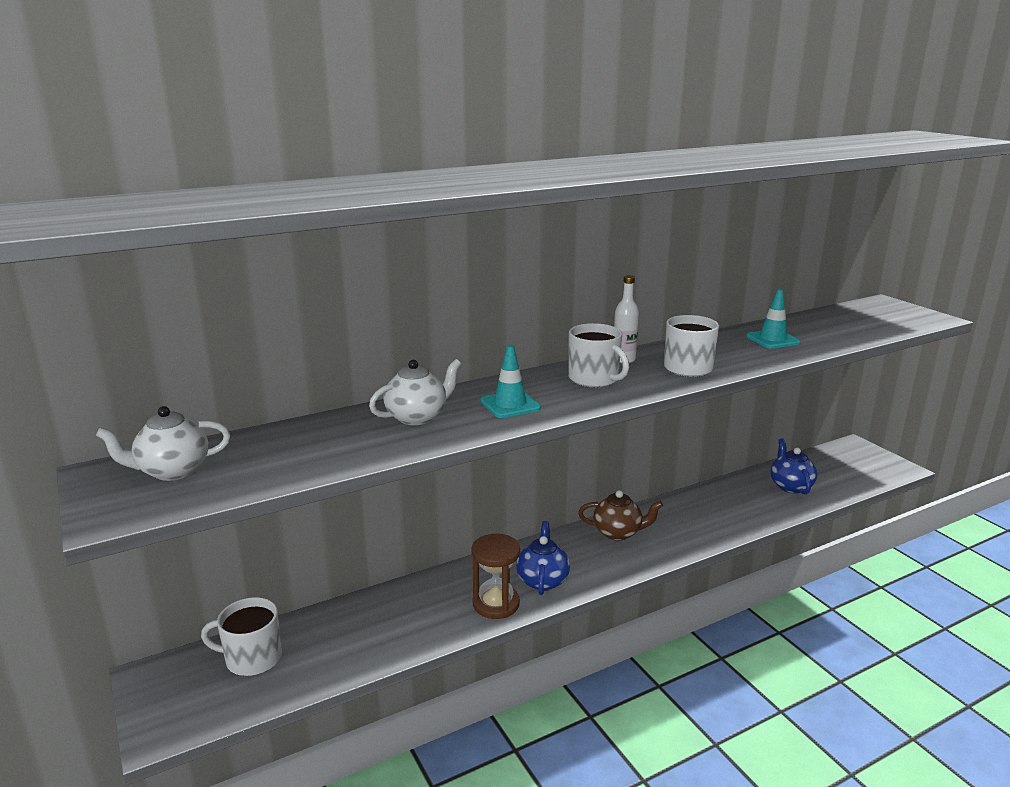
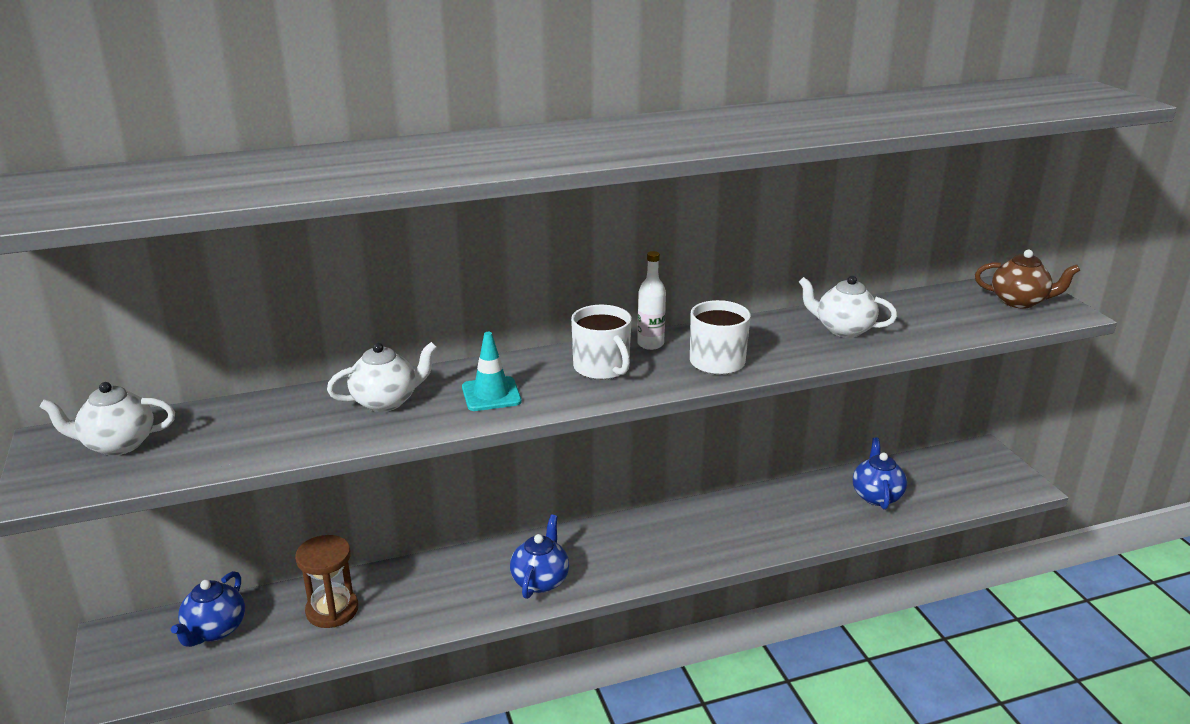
camera: 10 degrees right, 5 degrees up
white mug [201,597,282,676] -> blue teapot [171,571,245,647]
brown hourglass [472,534,520,619] -> brown hourglass moved to [295,535,358,628]
brown teapot [578,490,663,540] -> brown teapot moved to [975,250,1080,309]
turquoise traffic cone [746,289,801,348] -> white teapot [799,276,897,338]

